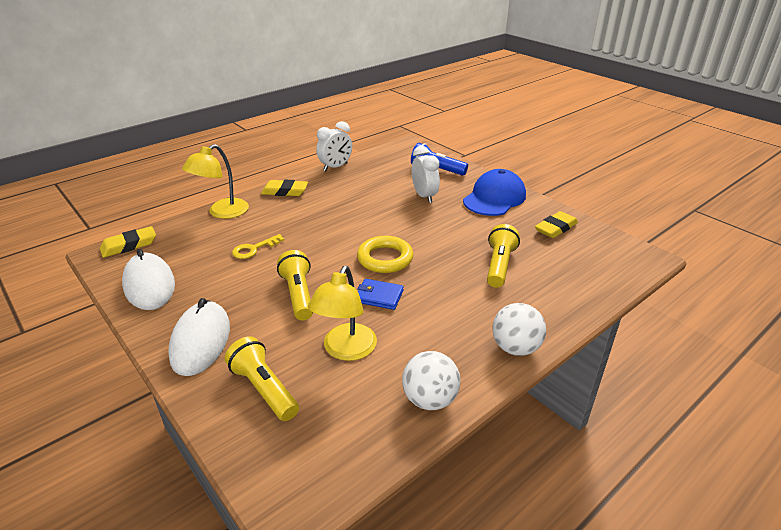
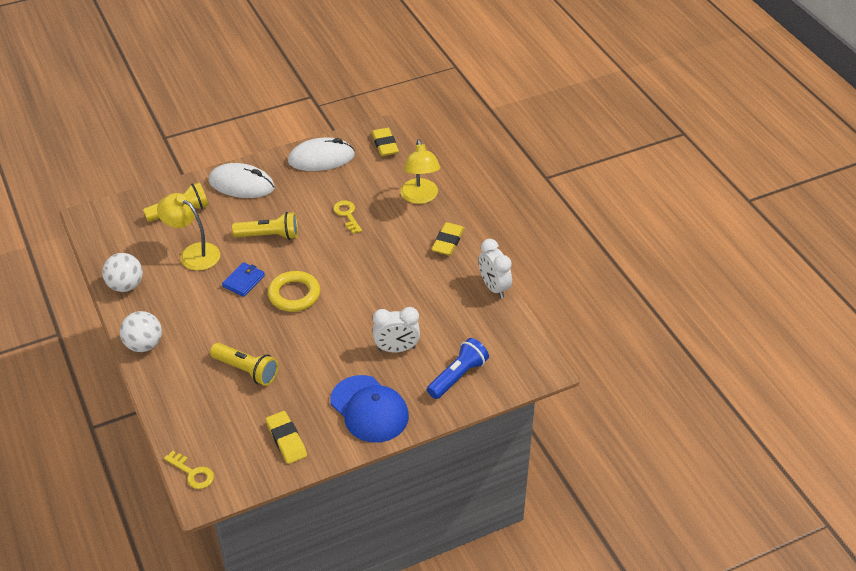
camera: 105 degrees right, 10 degrees up
yellow lamp [182,144,249,219] -> yellow lamp turned 150 degrees counterclockwise [400,139,440,204]
none -> yellow key [164,451,214,489]

